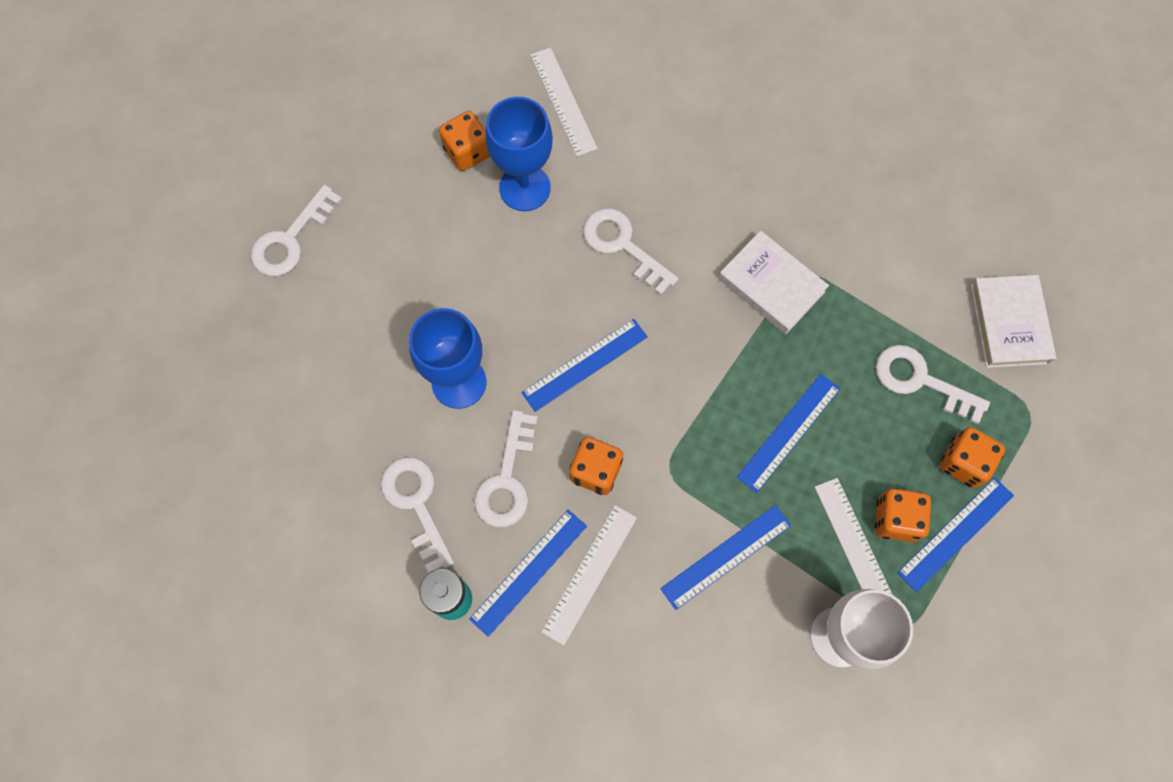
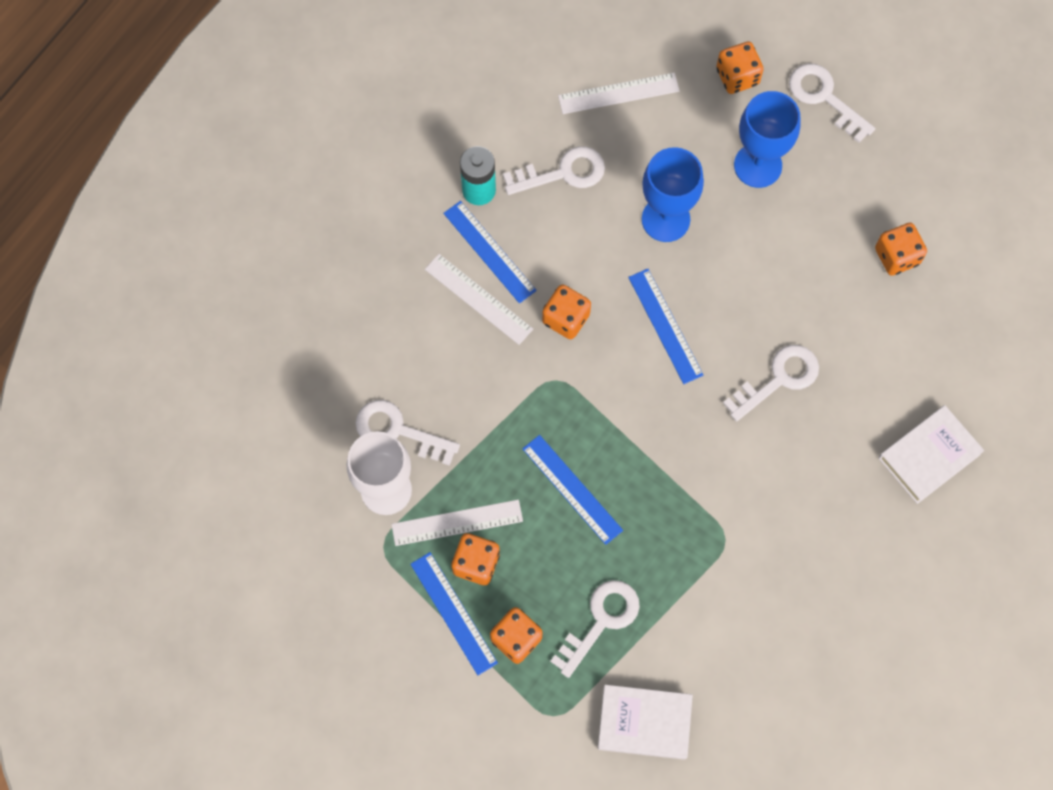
camera: 100 degrees right, 0 degrees up
white key [474,410,538,527] -> white key moved to [355,400,460,466]
blue goblet [485,97,553,211] -> blue goblet moved to [734,91,800,188]
white ruler [530,47,598,157] -> white ruler moved to [558,73,680,114]
blue ruler [660,505,791,610] -> none
white book [718,230,829,334] -> white book moved to [878,405,984,504]
none -> orange dice [716,42,764,94]

